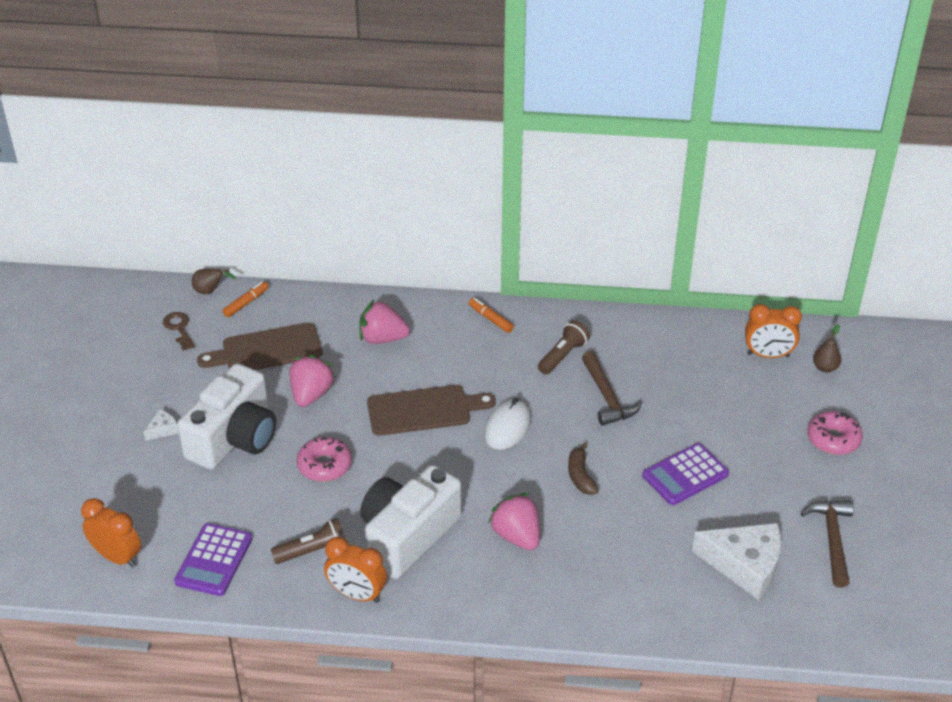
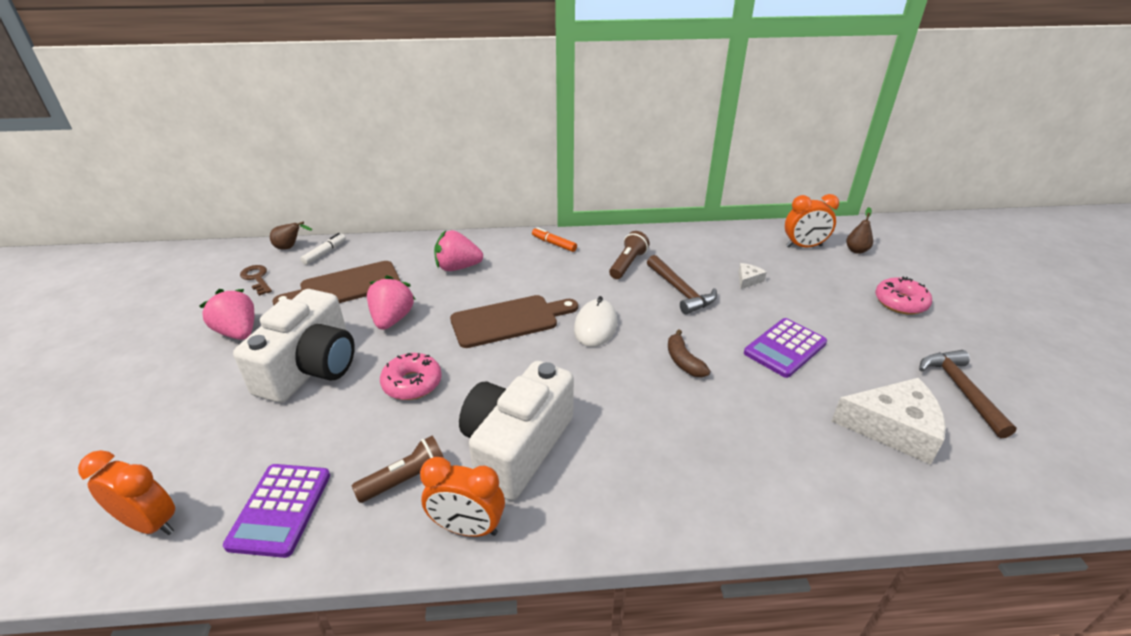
camera: 10 degrees left, 5 degrees down
white cheese [143,409,179,441] -> white cheese moved to [738,263,767,289]
orange marker [223,281,269,317] -> white marker [300,233,346,265]
pink strawberry [488,493,540,550] -> pink strawberry moved to [199,289,254,340]

